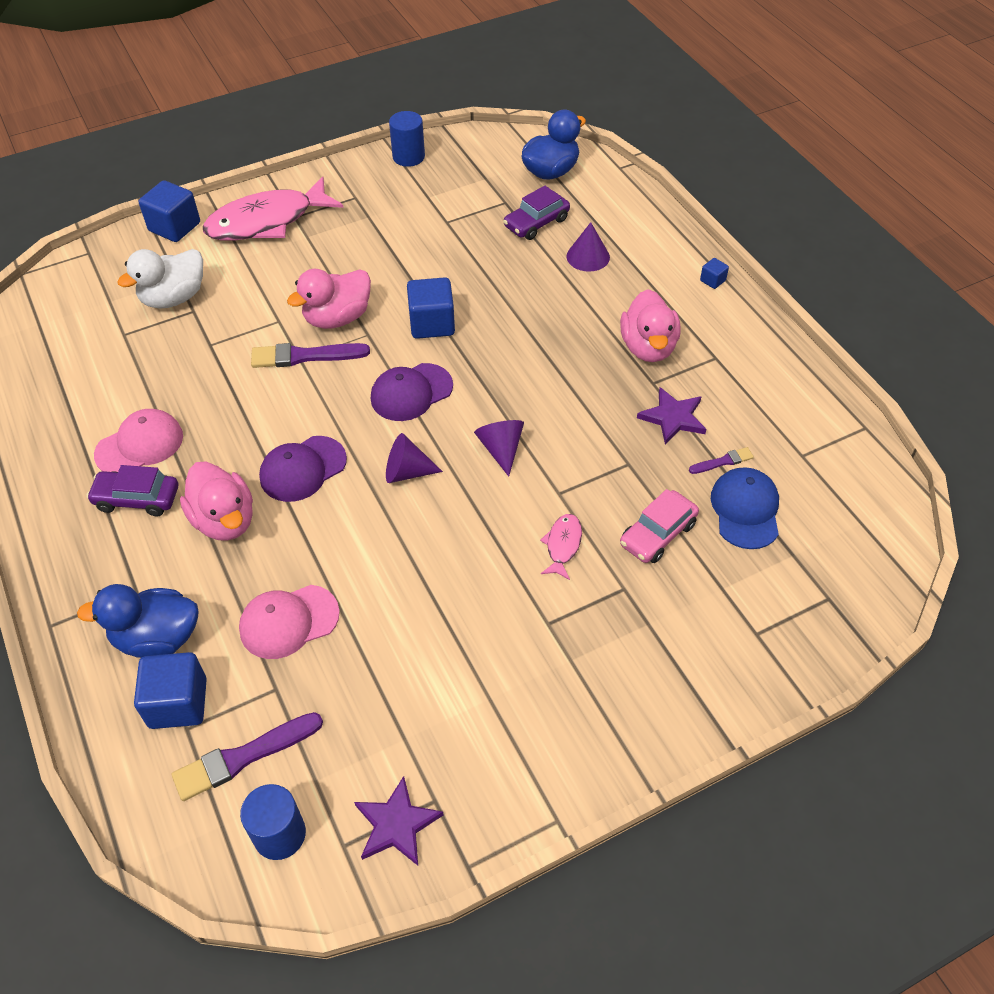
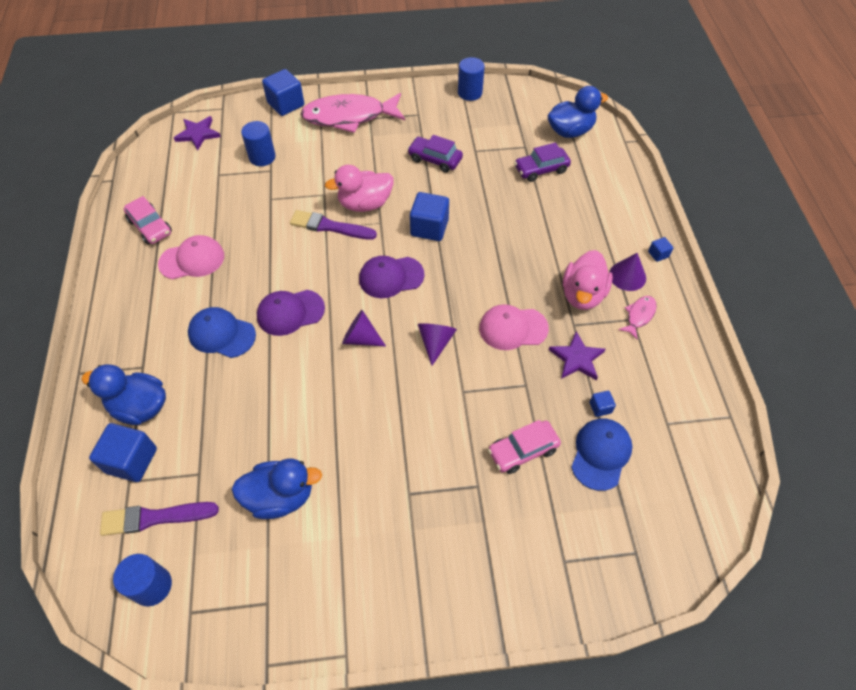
camera: 20 degrees right, 5 degrees up
purple car [87,465,178,516] -> purple car moved to [407,135,463,173]
white duck [117,249,203,309] -> blue cylinder [241,121,276,166]
pink duck [180,461,253,541] -> blue cap [188,307,256,358]
pink cap [239,585,340,659] -> pink cap moved to [479,304,549,350]
purple star [354,776,443,866] -> purple star moved to [174,116,221,150]
pink fish [540,514,582,580] -> pink fish moved to [618,296,657,340]
purple cone [566,222,610,272] -> purple cone moved to [609,253,646,291]
purple brush [689,447,754,474] -> blue cube [590,391,616,417]
none -> pink car [124,196,172,244]
none -> blue duck [231,458,322,519]

